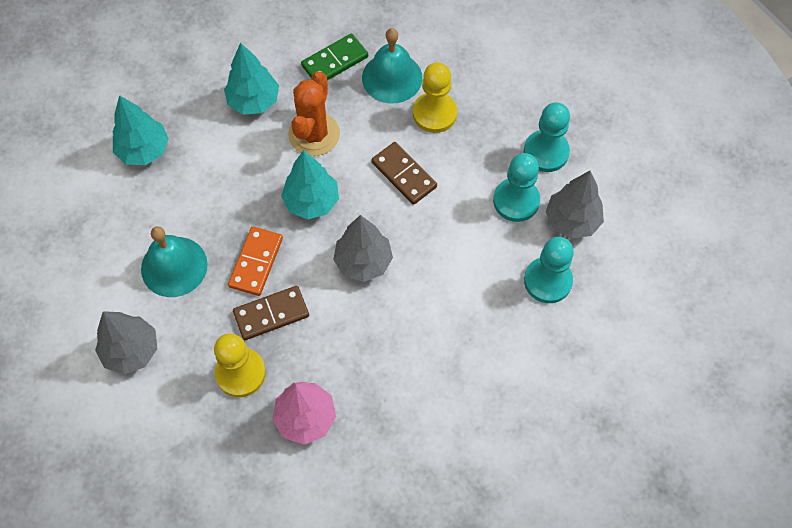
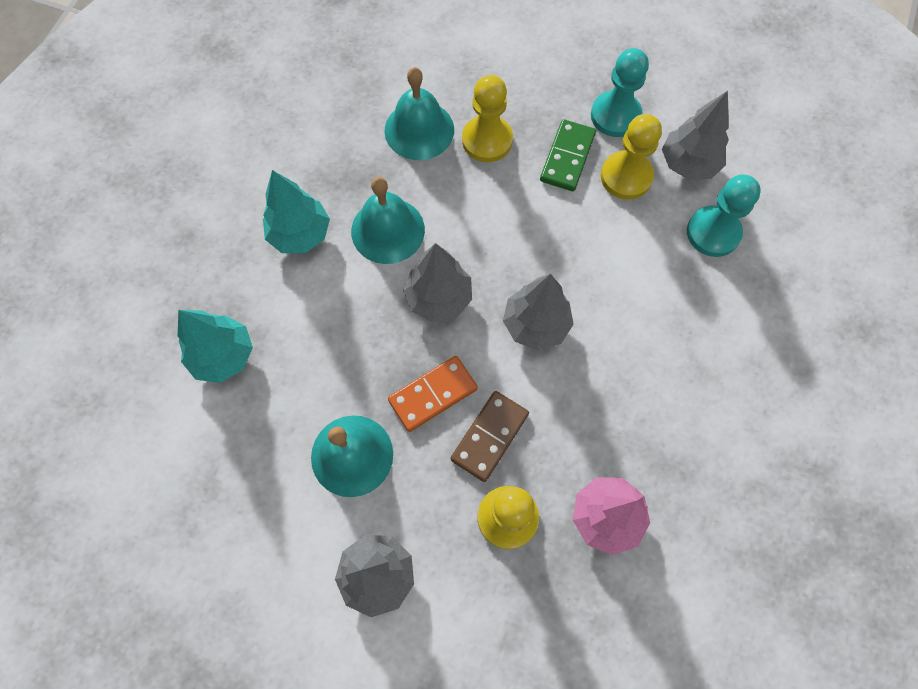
camera: 35 degrees left, 5 degrees up
orange domino [228,227,283,296] -> orange domino turned 75 degrees clockwise [388,356,478,432]
turquoise tree [281,150,339,219] -> grey tree [403,243,472,322]
orange cactus [288,71,340,156] -> turquoise bell [351,177,425,264]
green domino [301,33,368,81] -> green domino moved to [540,119,596,191]
brown domino [371,142,437,205] -> none
turquoise pawn [493,153,540,222] -> yellow pawn [601,114,662,200]

